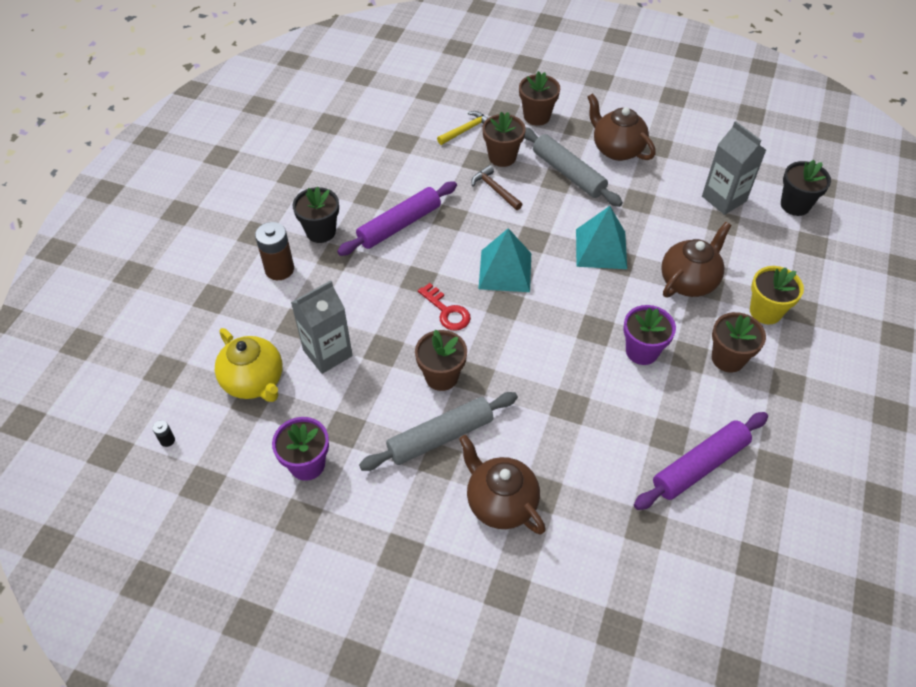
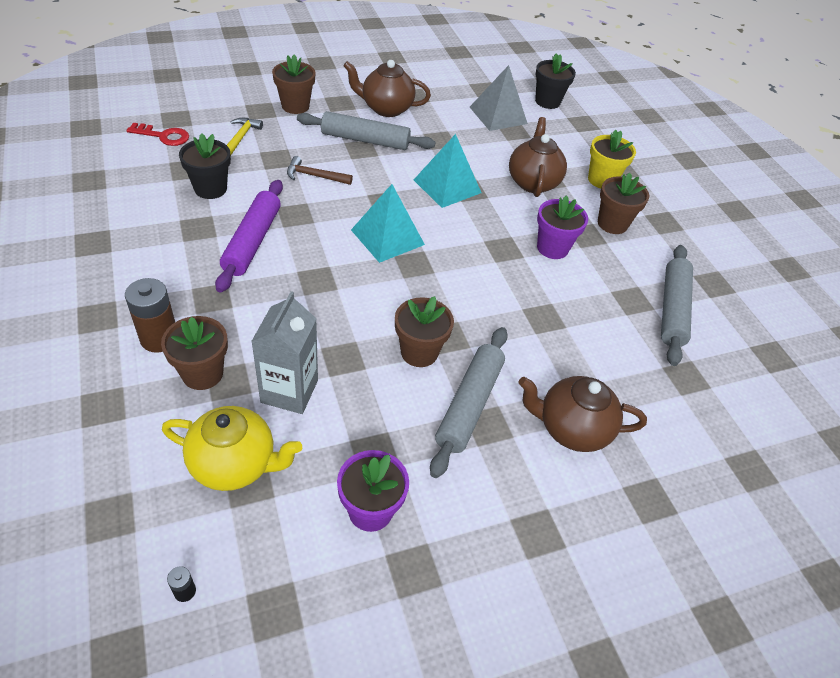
camera: 45 degrees left, 5 degrees down
black flower pot [293,187,339,243] -> black flower pot moved to [179,133,231,199]
red key [418,283,471,331] -> red key moved to [126,123,189,146]
brown flower pot [483,112,526,167] -> brown flower pot moved to [161,316,228,390]
purple rolling pin [634,412,768,510] -> grey rolling pin [661,245,693,366]
grey carton [702,121,766,215] -> grey pyramid [470,65,528,131]

